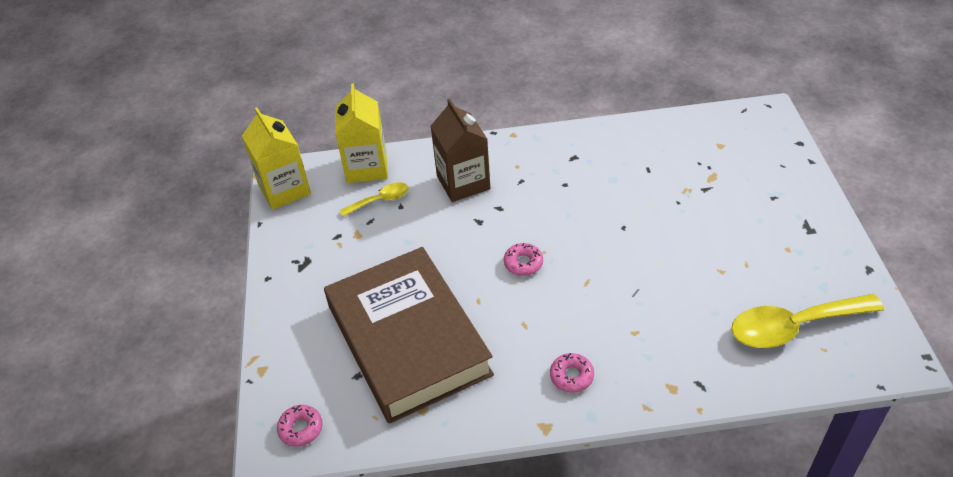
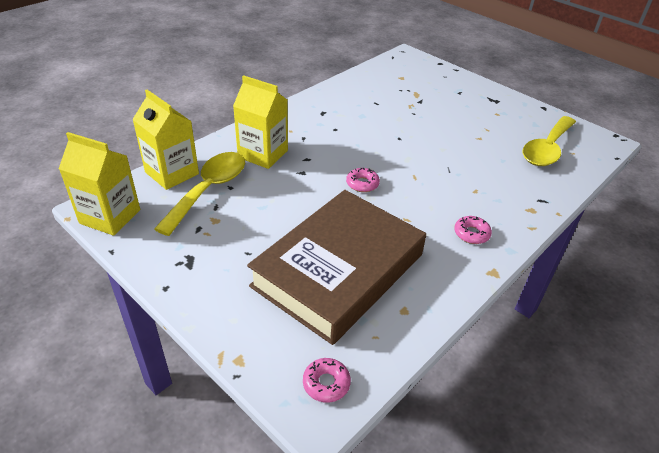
camera: 45 degrees left, 5 degrees down
brown book [324,247,494,424] -> brown book turned 75 degrees counterclockwise [247,190,426,345]
yellow spoon [340,182,409,216] -> yellow spoon [154,152,245,236], size x1.90
brown carton [431,98,491,202] -> yellow carton [233,75,288,169]

